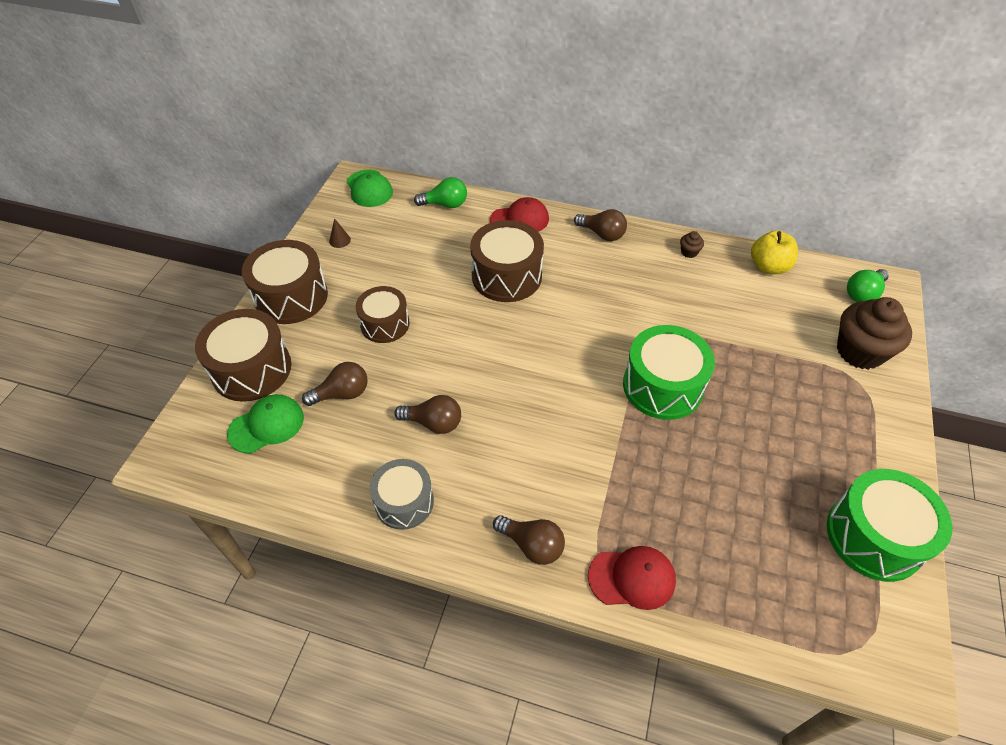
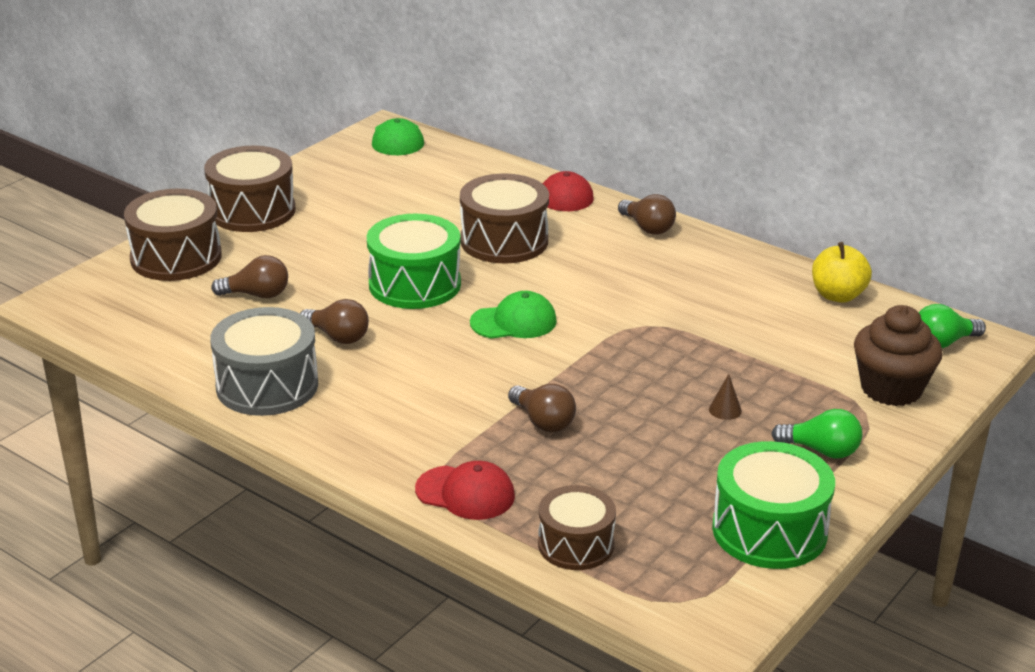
camera: 20 degrees right, 20 degrees down
green cap [227,394,304,453] -> green cap moved to [470,291,557,339]
brown cone [329,218,351,248] -> brown cone moved to [709,374,742,420]
brown drum [356,286,410,343] -> brown drum moved to [538,485,616,570]
grey drum [370,459,434,530] -> grey drum [210,307,318,416], size x1.52
green light bulb [414,177,467,208] -> green light bulb moved to [771,409,862,459]
brown light bulb [493,515,565,565] -> brown light bulb moved to [508,384,576,432]
green drum [623,325,715,420] -> green drum moved to [367,214,461,309]
brown cupcake [680,231,704,258] -> none

